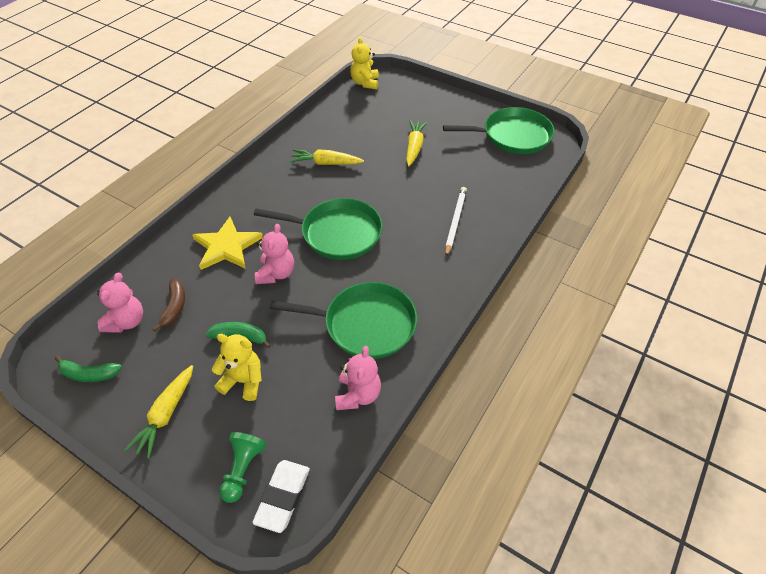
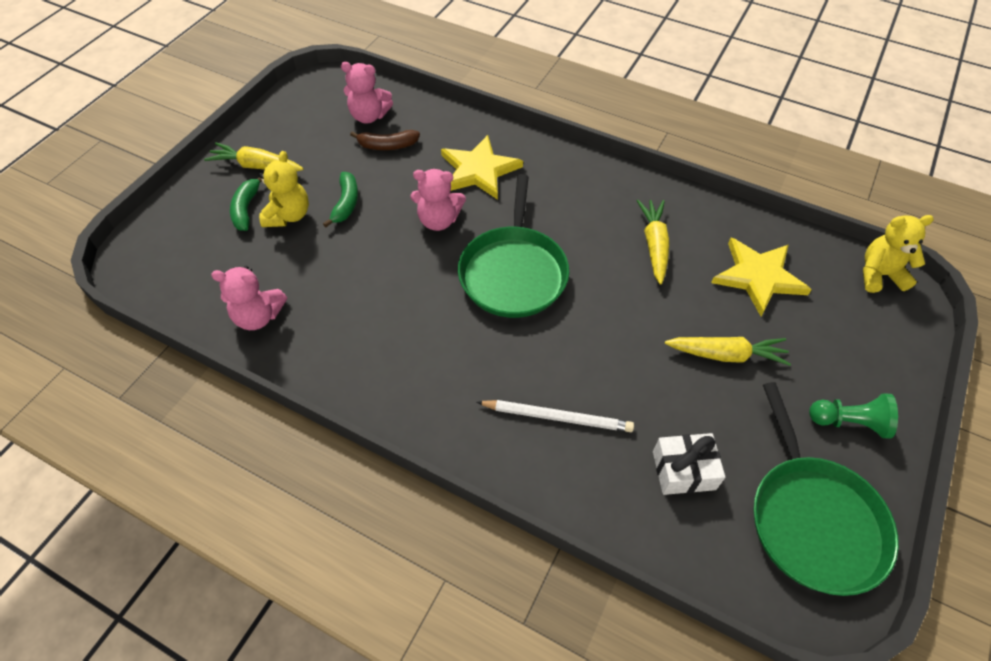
camera: 85 degrees right, 5 degrees up
green banana [55,356,122,382] -> green banana moved to [230,177,262,231]
green pawn [219,432,267,503] -> green pawn moved to [809,393,898,439]
white eraser [252,460,310,533] -> none
green pan [270,282,417,359] -> none
none -> white gift [653,433,725,495]
none -> yellow star [711,238,812,316]

